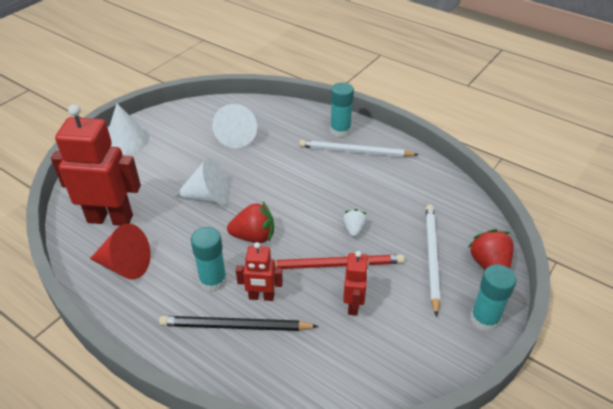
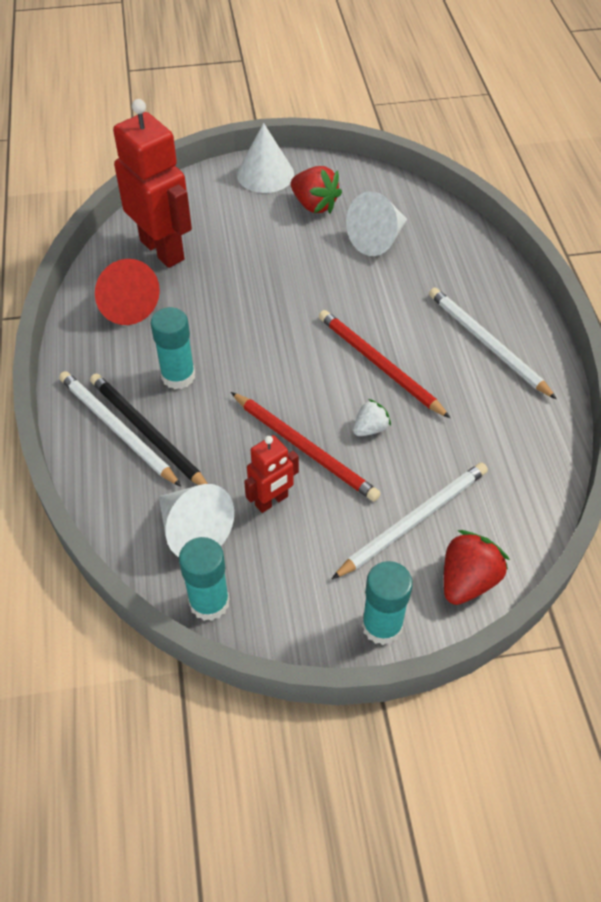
camera: 45 degrees right, 10 degrees up
white cone [174,158,230,205] -> white cone moved to [159,484,234,557]
red strawberry [227,202,274,243] -> red strawberry moved to [291,166,342,213]
red robot [236,242,283,301] -> none
turquoise glue stick [330,82,354,137] -> turquoise glue stick moved to [179,537,230,621]
none -> white pencil [59,371,181,487]
none -> red pencil [319,310,450,418]

